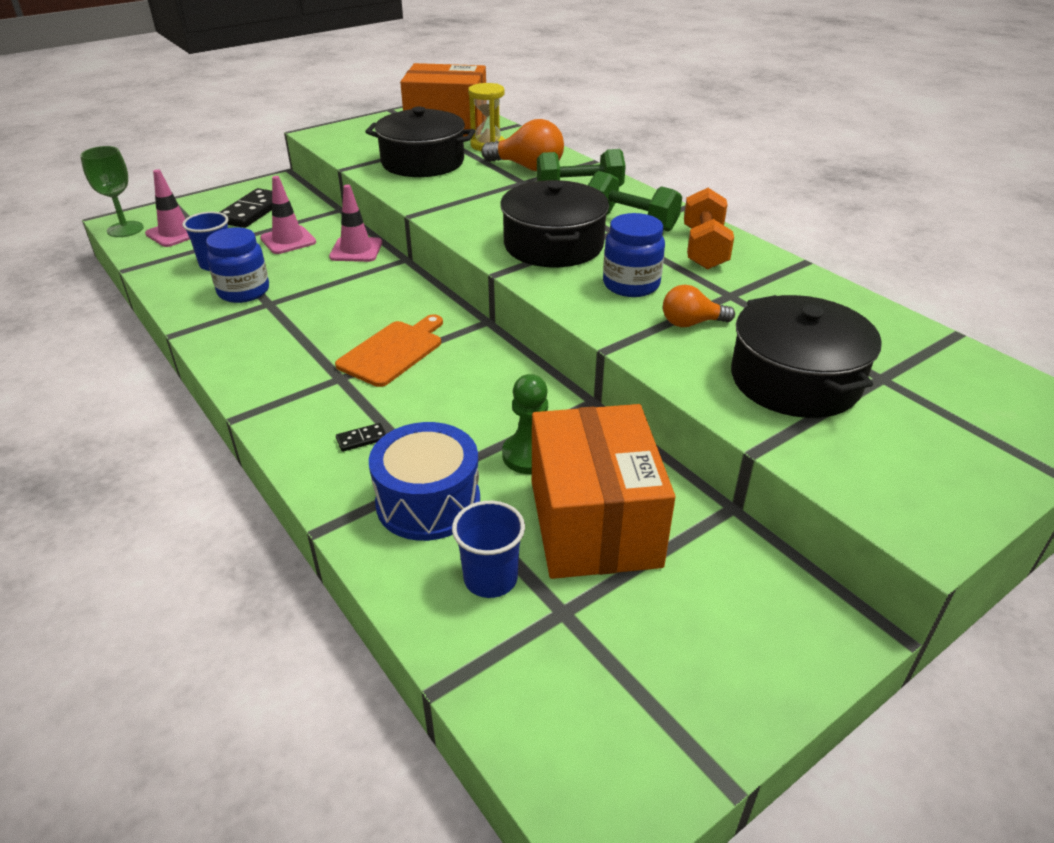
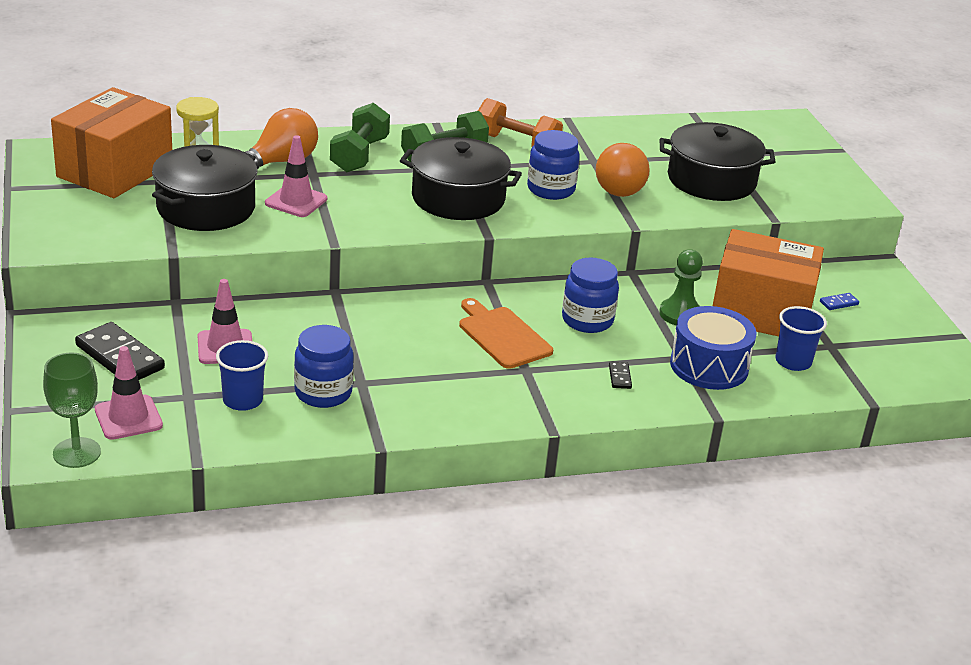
camera: 70 degrees left, 5 degrees down
pink traffic cone [329,185,382,262] -> pink traffic cone moved to [265,135,327,217]
orange light bulb [663,285,735,327] -> orange light bulb [596,143,650,197], size x1.61
none -> blue jar [562,258,619,333]
none -> blue domino [820,293,859,310]

